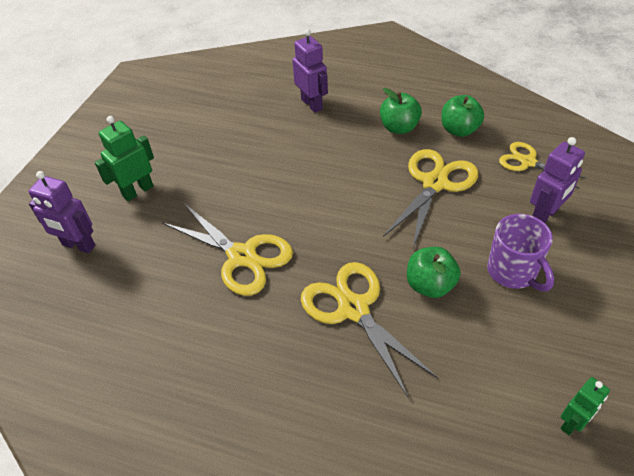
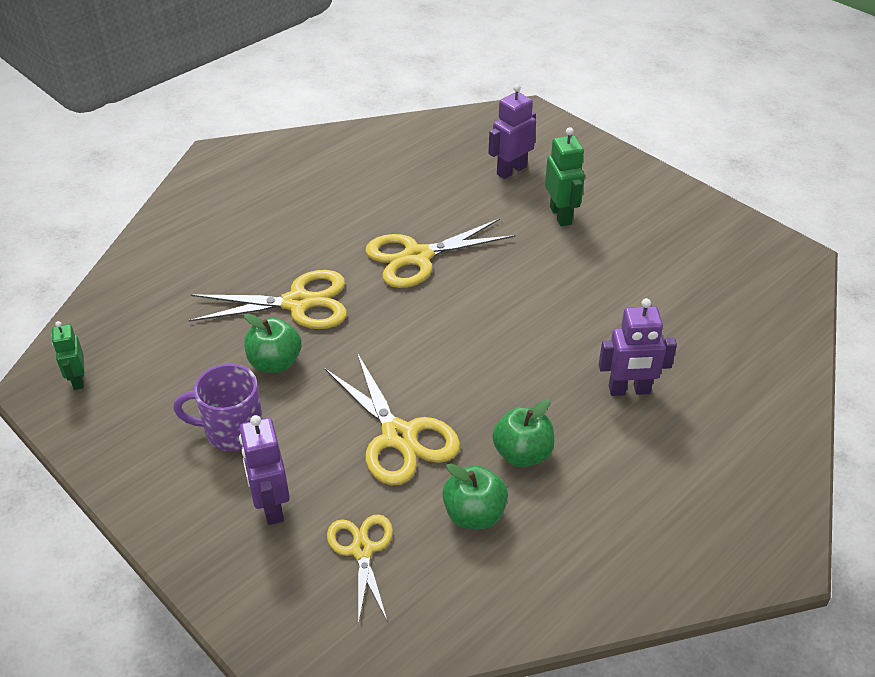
camera: 115 degrees right, 5 degrees down
yellow scissors [499,142,586,188] -> yellow scissors turned 75 degrees counterclockwise [327,514,393,625]

